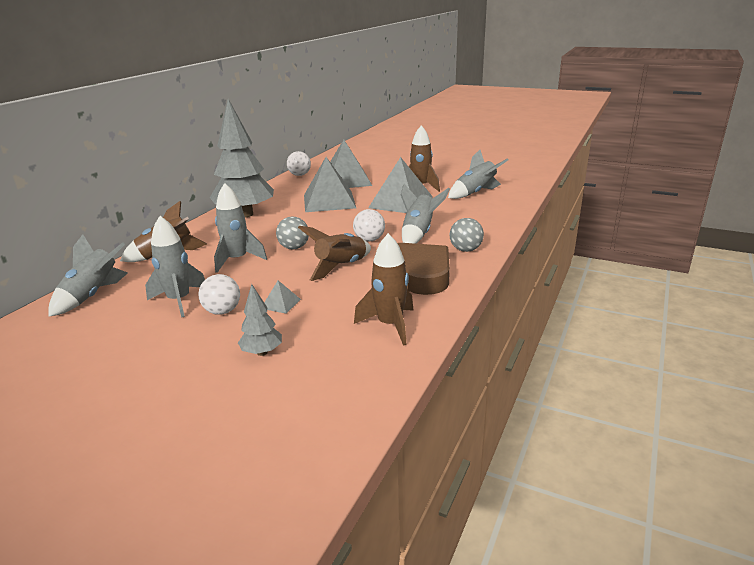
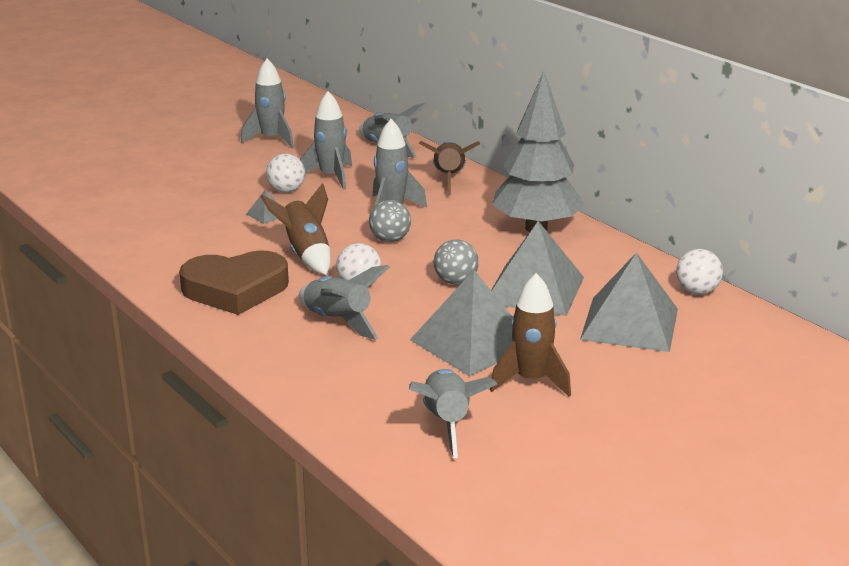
camera: 115 degrees right, 0 degrees up
grey tree [238,284,282,356] -> none
brown rocket [354,233,414,346] -> none
grey ball [450,218,484,252] -> grey ball moved to [434,239,479,285]
none -> grey rocket [241,59,294,148]

